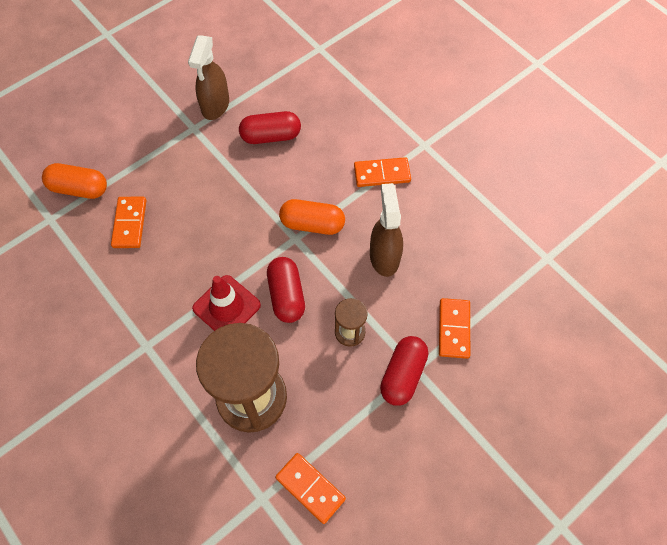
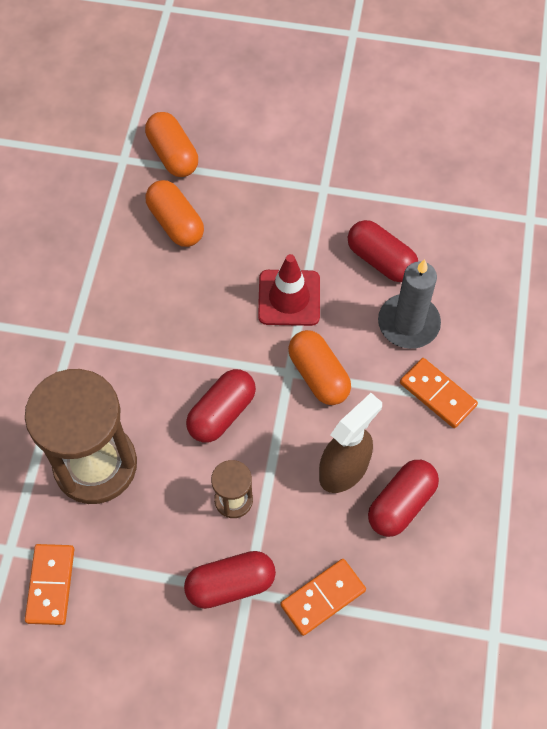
camera: 50 degrees right, 0 degrees up
orange domino [111,197,147,248] -> orange capsule [146,180,204,247]
brown spray bottle [188,35,229,120] -> none
red traffic cone [192,275,261,331] -> red traffic cone moved to [258,254,320,326]
none -> red capsule [368,460,439,537]
none -> grey candle [378,259,441,349]

